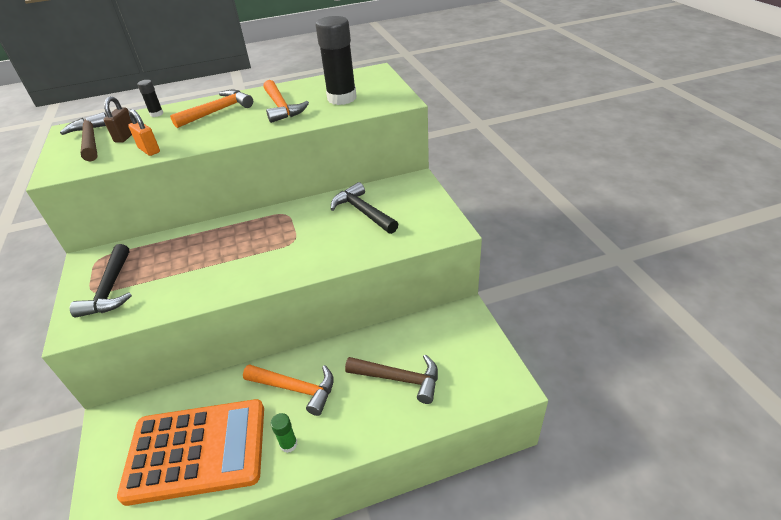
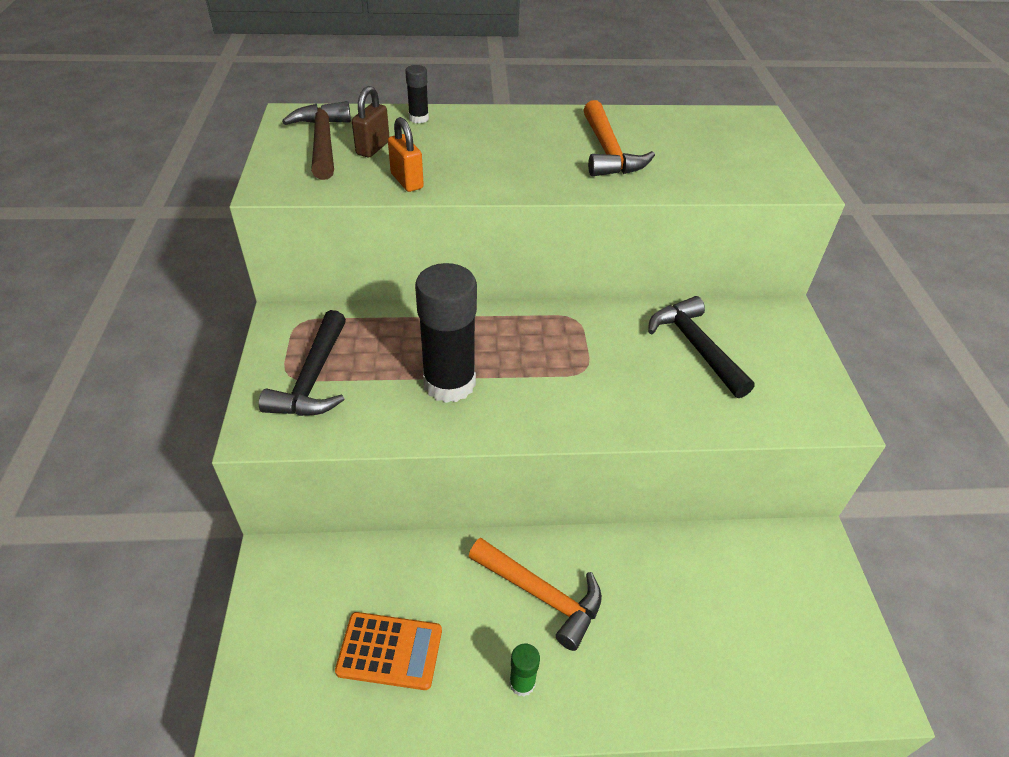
camera: 10 degrees right, 5 degrees up
orange calculator [117,399,264,506] -> orange calculator [335,612,442,690], size x0.50
orange hammer [170,90,253,128] -> none
black glue stick [316,16,357,105] -> black glue stick moved to [415,263,477,403]
brown hammer [345,354,438,404] -> none

